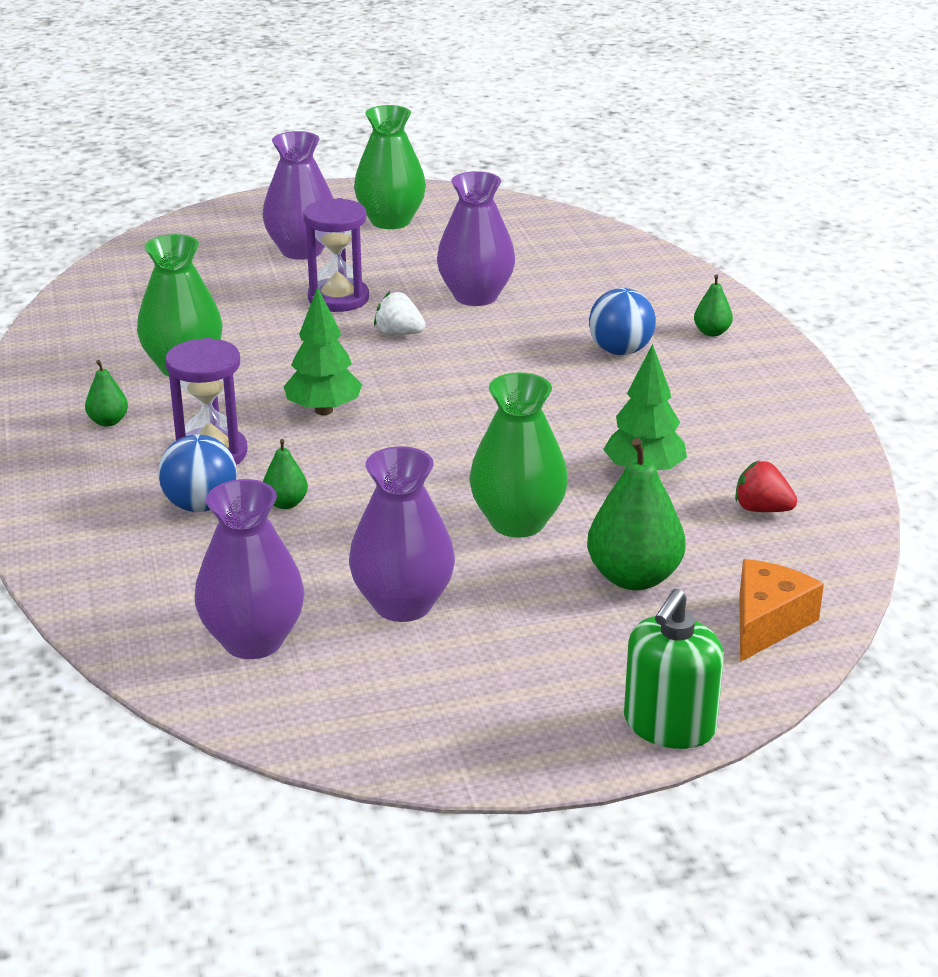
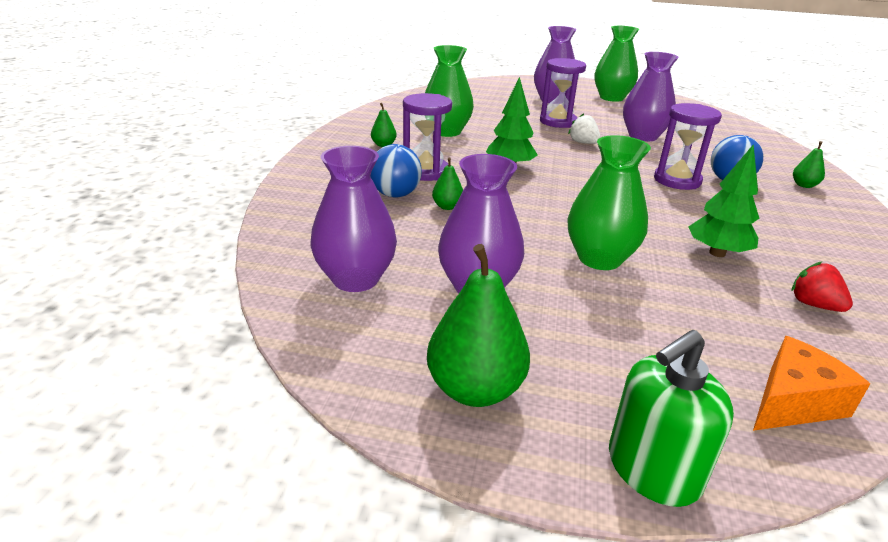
camera: 25 degrees right, 0 degrees up
green pear [587,438,686,590] -> green pear moved to [427,244,530,407]
none -> purple hourglass [654,103,722,190]

